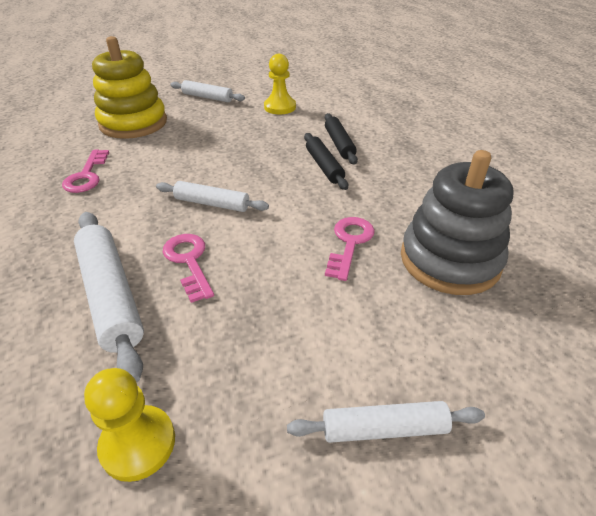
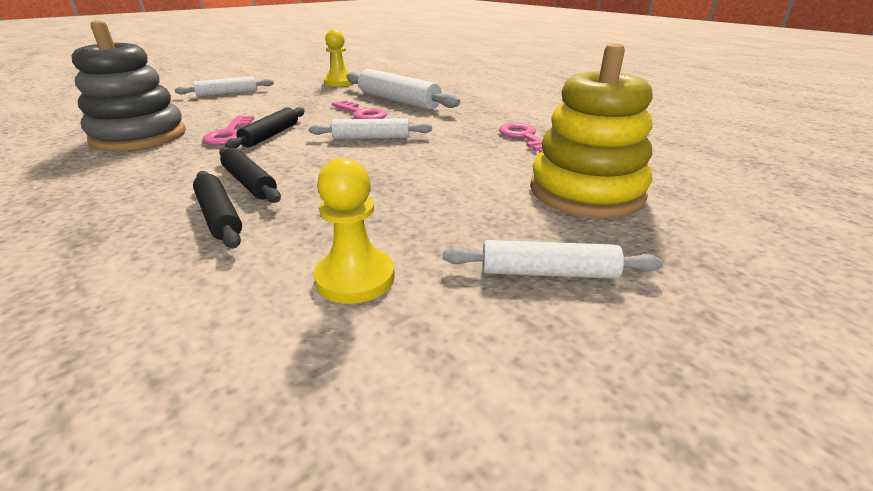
camera: 160 degrees right, 10 degrees down
none -> black rolling pin [225,107,305,149]

